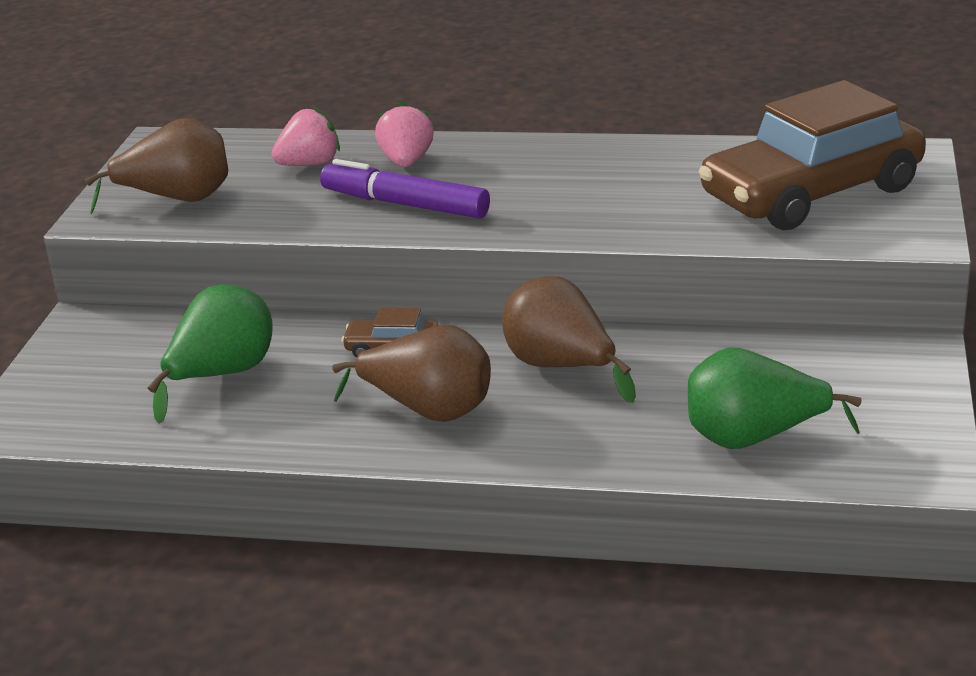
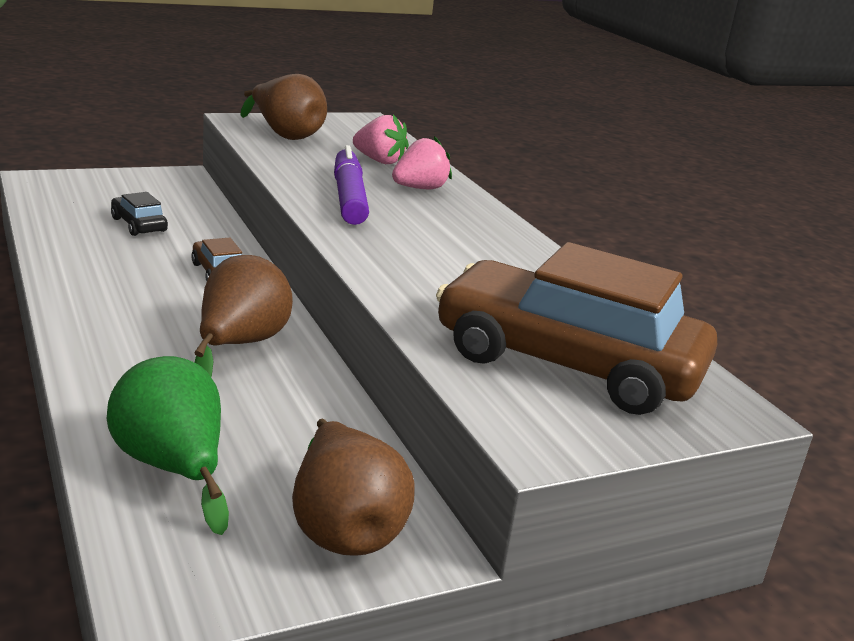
camera: 50 degrees right, 5 degrees down
green pear [148,284,273,424] -> black car [111,192,168,236]
brown pear [332,325,491,422] -> brown pear moved to [292,419,415,556]

